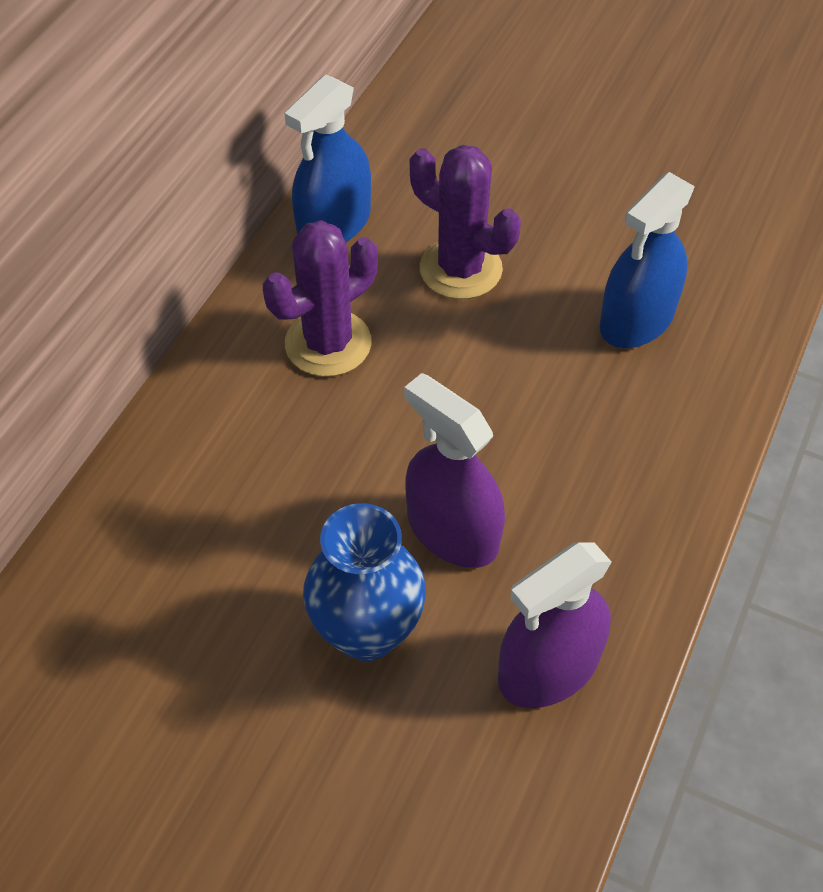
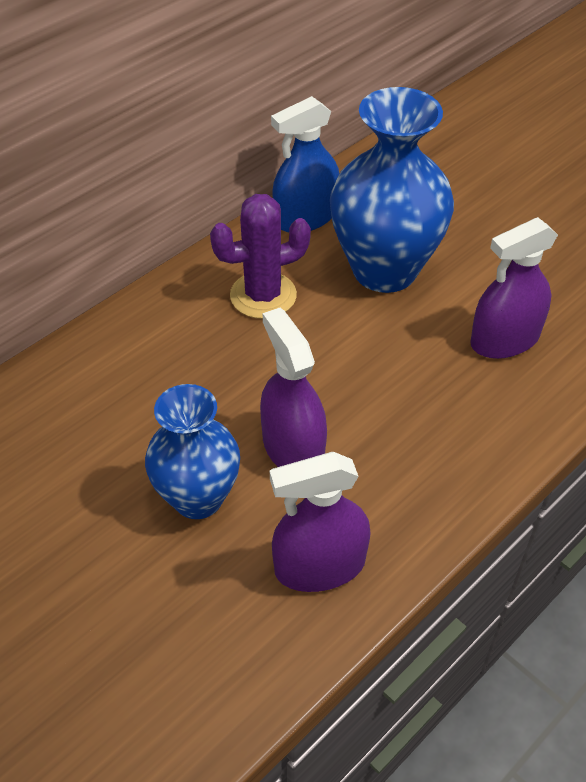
camera: 20 degrees right, 5 degrees down
purple cactus [410,145,521,299] -> blue vase [330,87,454,293]
blue spray bottle [599,172,695,348] -> purple spray bottle [470,217,558,359]

